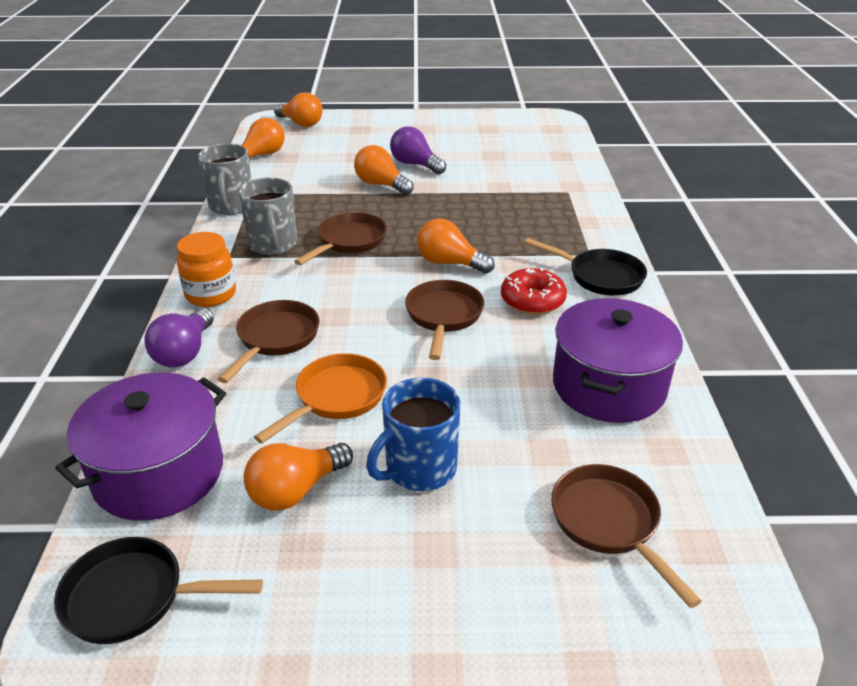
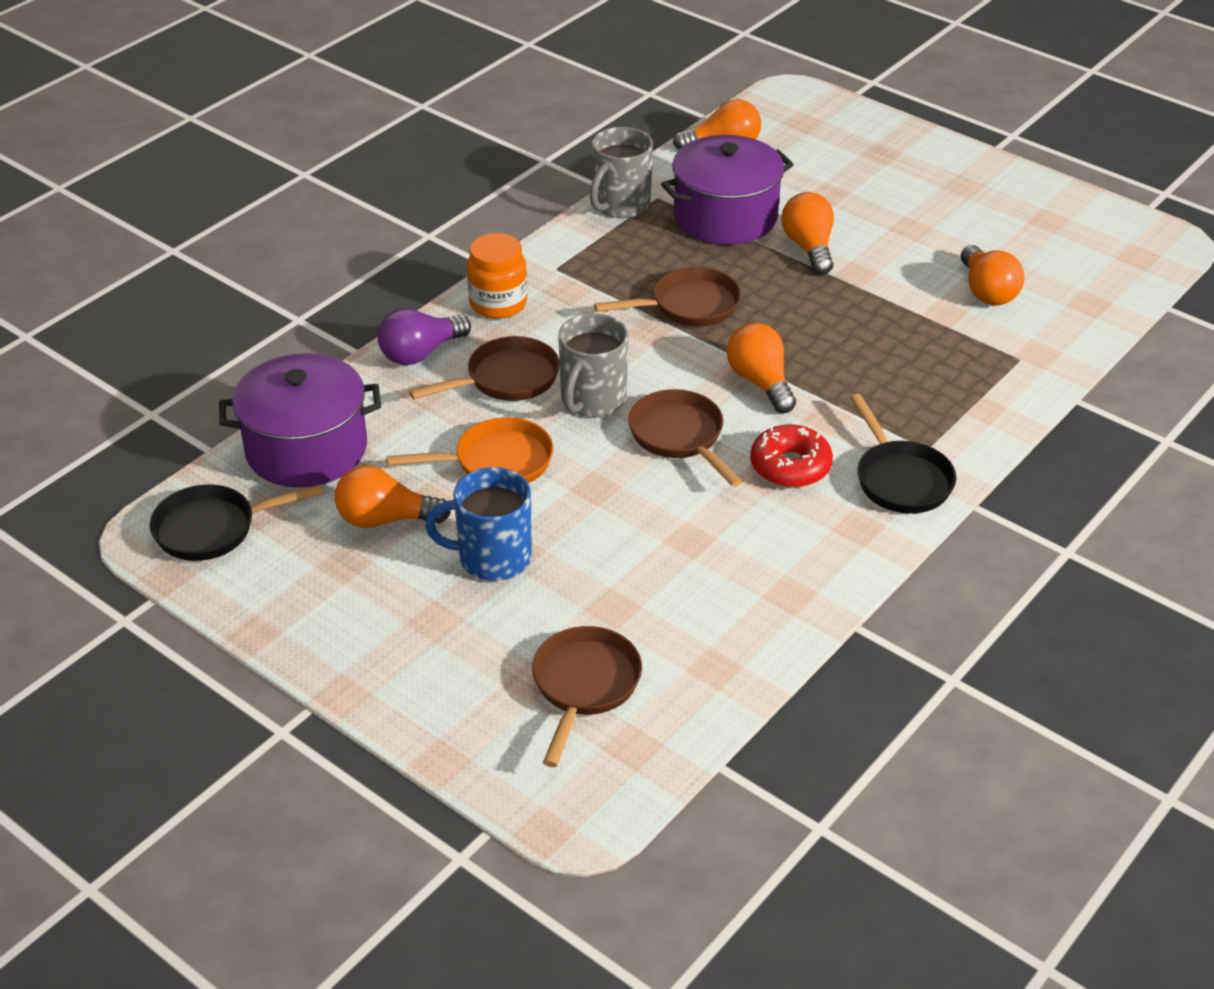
camera: 40 degrees right, 5 degrees up
black pan [54,537,263,644] -> black pan turned 60 degrees counterclockwise [150,484,324,561]
grey mug [239,177,297,255] -> grey mug moved to [558,313,629,417]
orange light bulb [274,93,323,127] -> orange light bulb moved to [961,245,1024,305]
purple light bulb [390,126,446,174] -> none
brown pan [405,280,484,360] -> brown pan turned 75 degrees counterclockwise [628,389,742,487]
purple pot [553,298,683,423] -> purple pot moved to [661,135,794,245]

